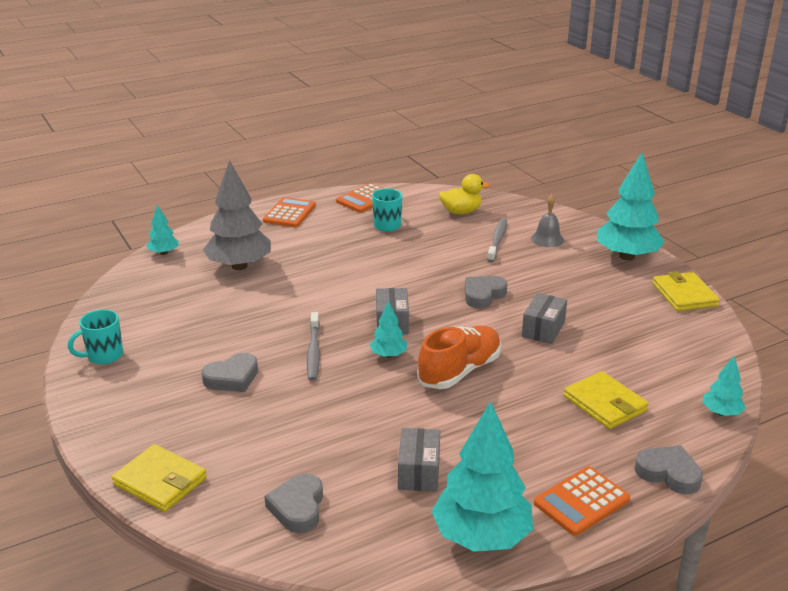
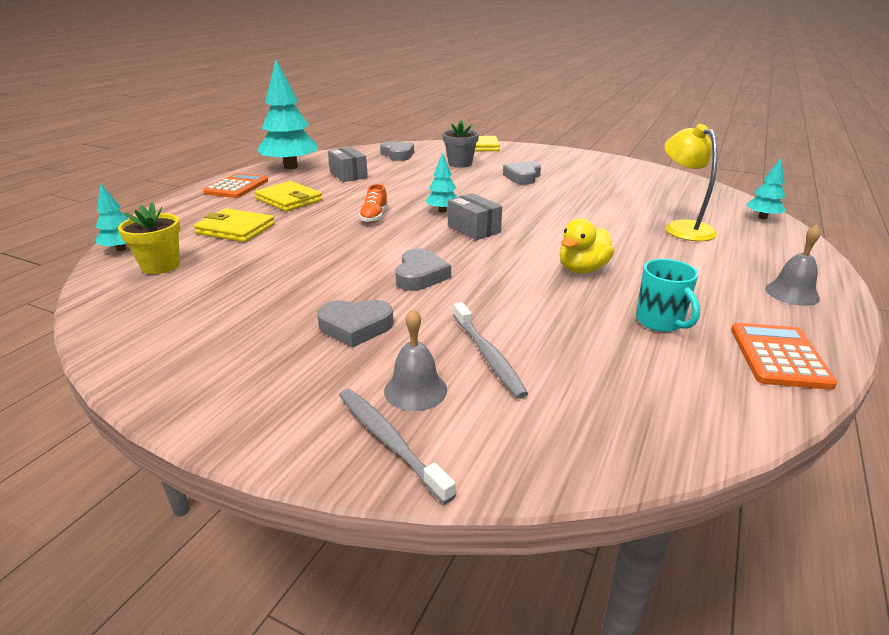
camera: 145 degrees right, 0 degrees up
turquoise mug [68,309,123,364] -> none
grey tree [203,160,271,270] -> yellow lamp [664,124,718,241]
orange calculator [263,197,316,227] -> grey bell [765,225,820,306]
grey toothbrush [307,312,320,381] -> grey toothbrush moved to [339,389,456,504]
orange shoe [417,326,501,389] -> orange shoe [359,184,388,223], size x0.54
yellow duck [439,174,490,214] -> yellow duck moved to [560,218,614,274]
grey box [522,293,567,344] -> none
turquoise tree [597,152,665,260] -> none
grey heart [634,445,703,494] -> grey heart moved to [317,300,394,348]
yellow wallet [652,271,720,311] -> yellow wallet moved to [255,181,322,212]
none -> yellow flower pot [118,202,181,274]
none -> grey flower pot [443,120,479,168]

